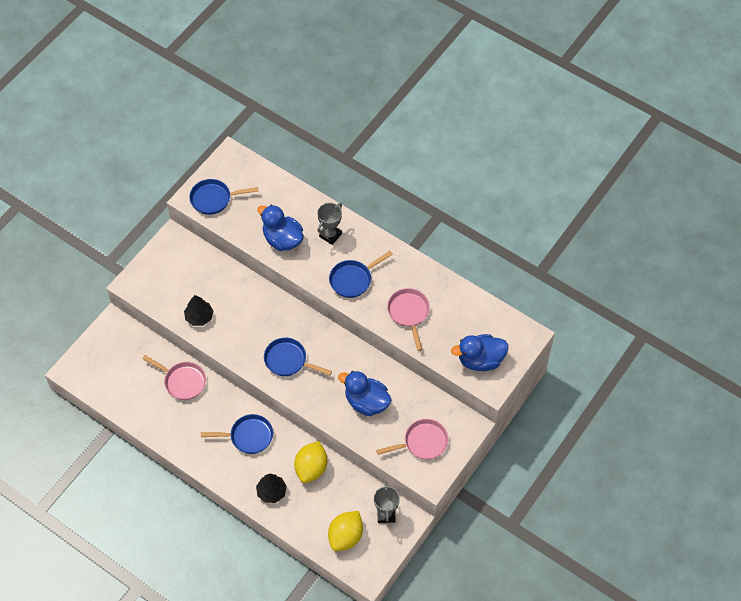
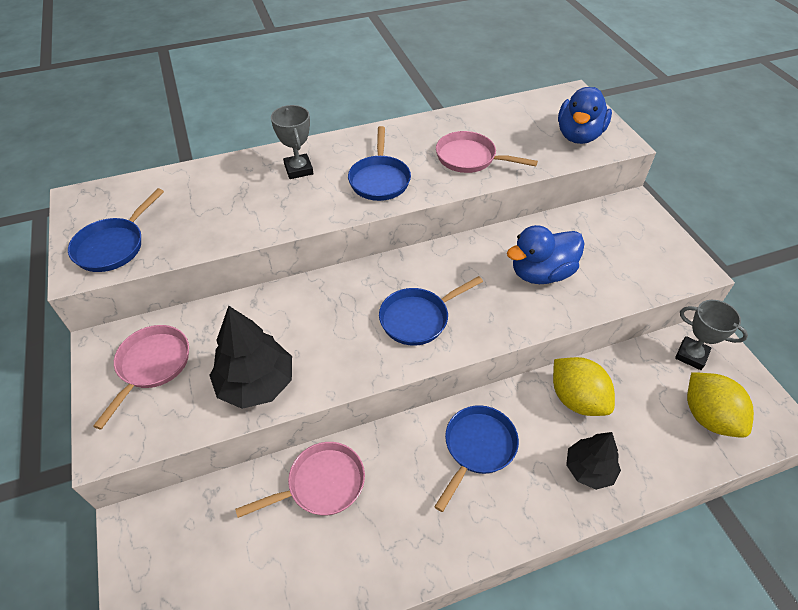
camera: 55 degrees left, 10 degrees down
black tree [184,295,213,326] -> black tree [209,306,292,409], size x1.53
blue duck [257,205,304,251] -> none
pink pan [376,419,449,460] -> pink pan moved to [93,325,189,430]

